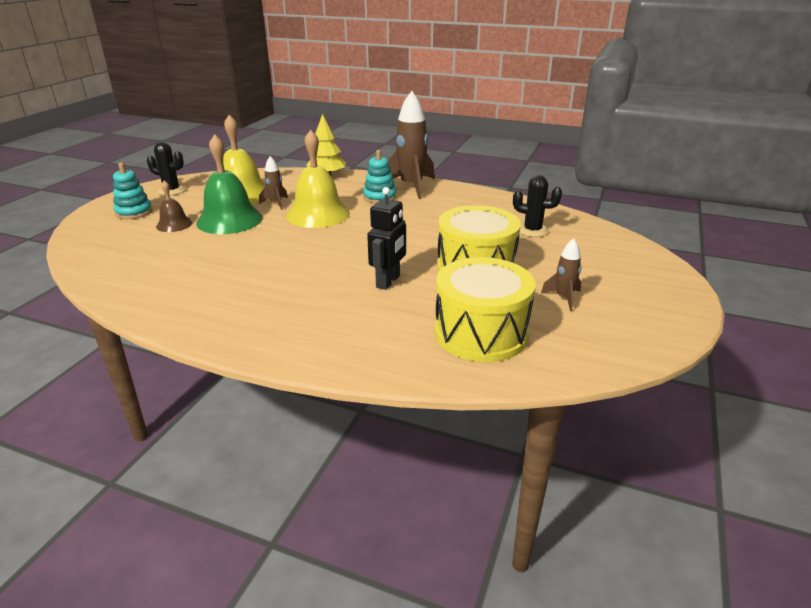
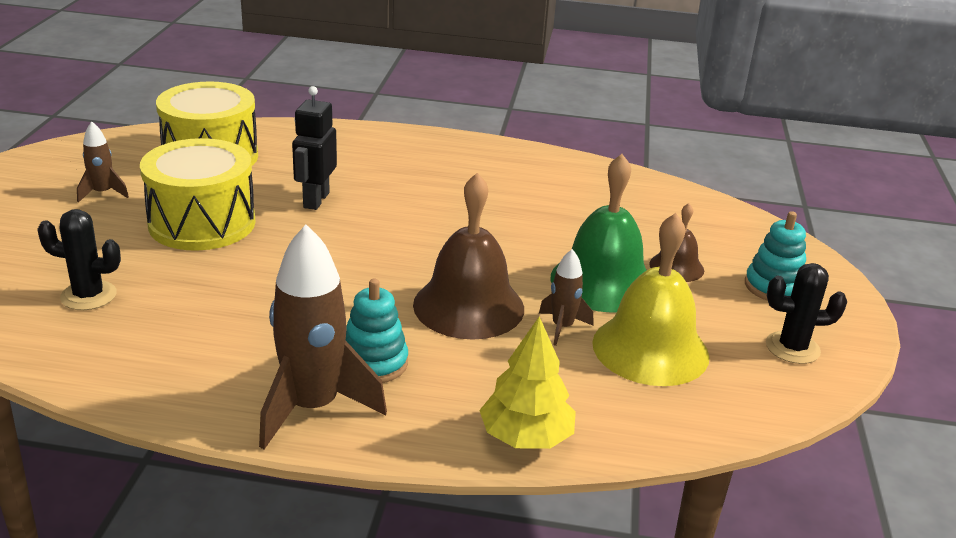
camera: 165 degrees right, 0 degrees up
yellow bell [286,130,350,228] -> brown bell [413,173,524,340]

